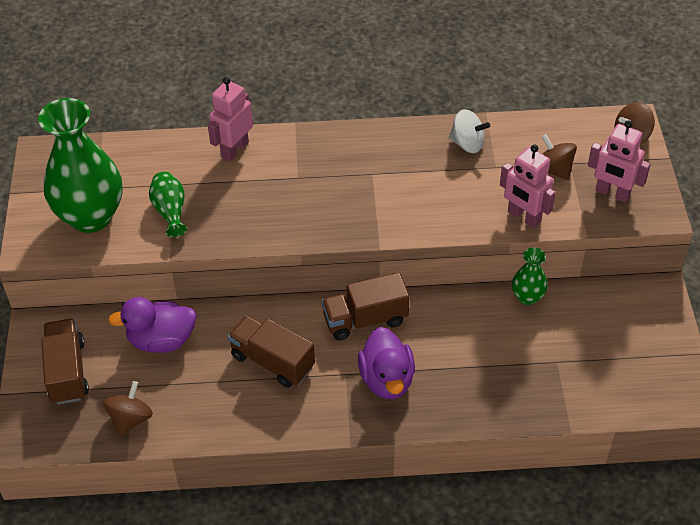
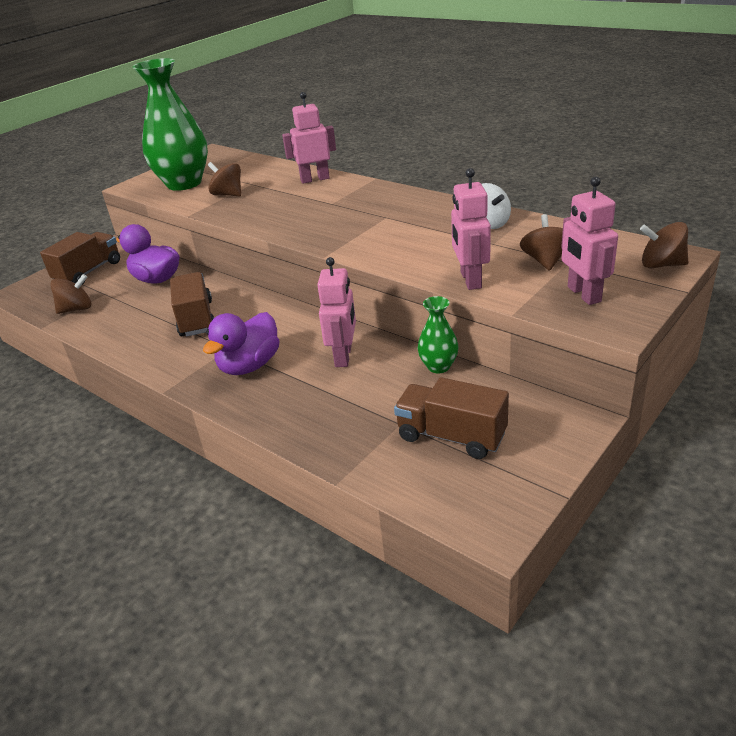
camera: 45 degrees right, 15 degrees down
green vase [149,172,188,237] -> brown spinning top [208,162,241,197]
brown truck [322,272,409,341] -> brown truck moved to [394,377,509,459]
none -> pink robot [317,257,356,367]

